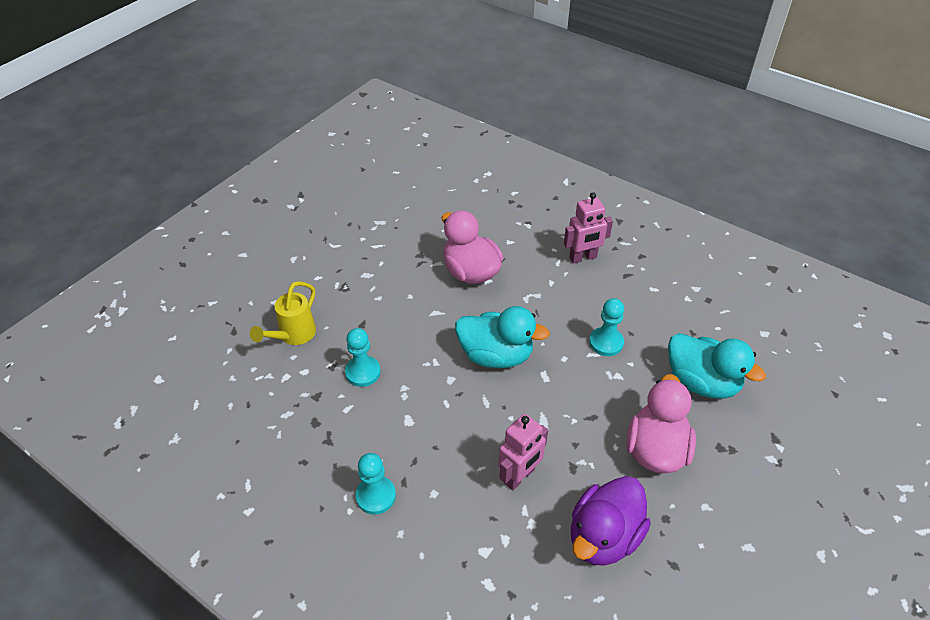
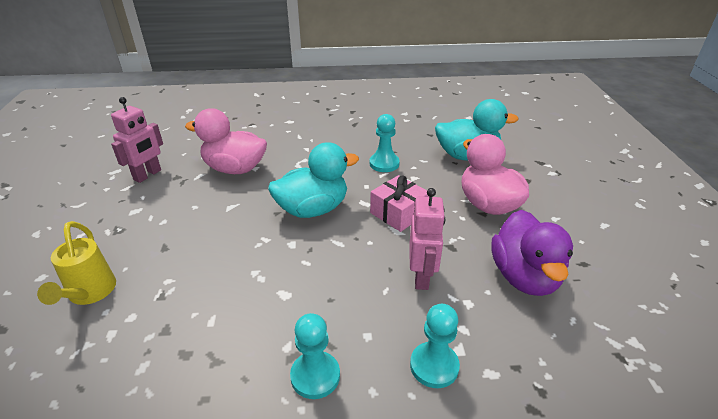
camera: 40 degrees left, 10 degrees down
turquoise pawn [345,328,381,387] -> turquoise pawn moved to [410,304,460,388]
pink robot [564,192,613,264] -> pink robot moved to [111,97,163,183]
none -> pink gift [370,175,429,232]

